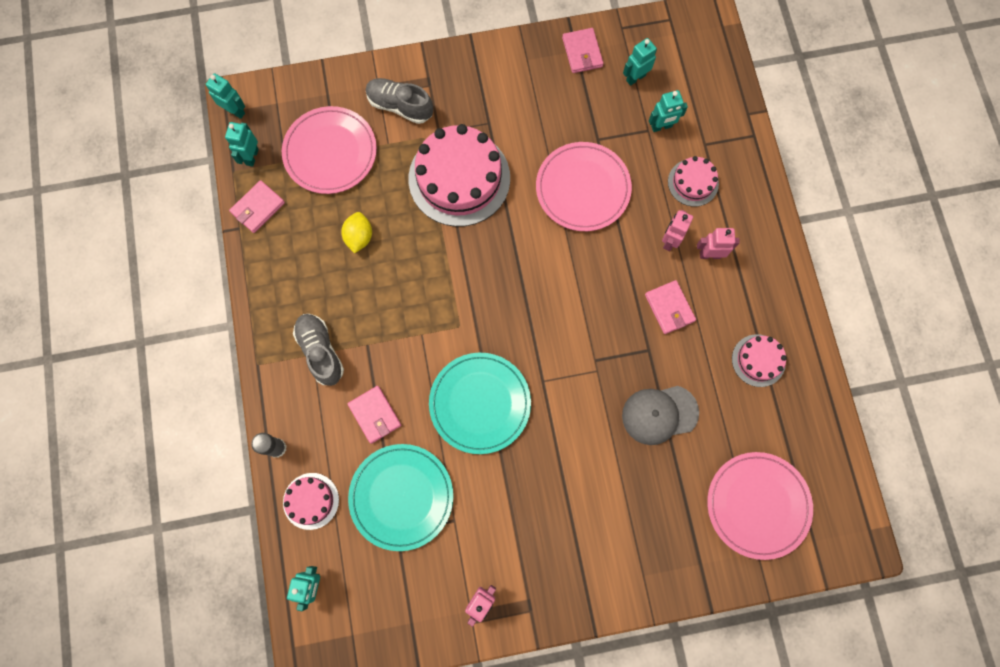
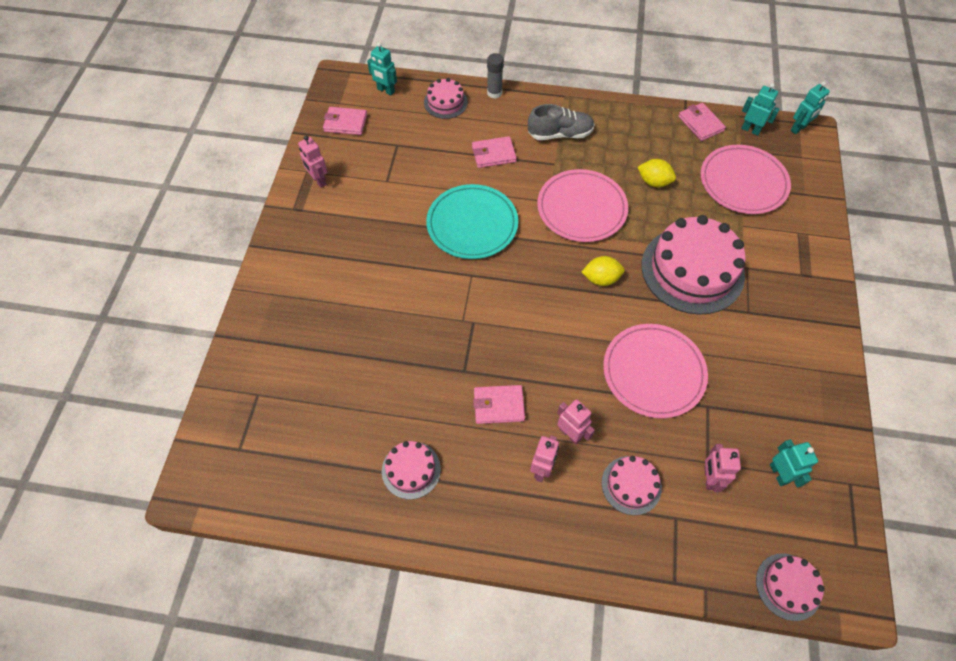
camera: 110 degrees right, 15 degrees down
turquoise plate [348,444,453,551] -> none
grey shoe [366,78,433,124] -> none
pink wallet [562,28,604,73] -> pink wallet moved to [323,107,367,135]
grey cap [622,386,699,445] -> none
turquoise robot [649,90,688,132] -> pink robot [704,444,741,493]
pink plate [707,452,813,560] -> pink plate moved to [537,169,628,242]
none -> yellow lemon [582,256,625,286]
none -> pink cake [756,553,825,621]

